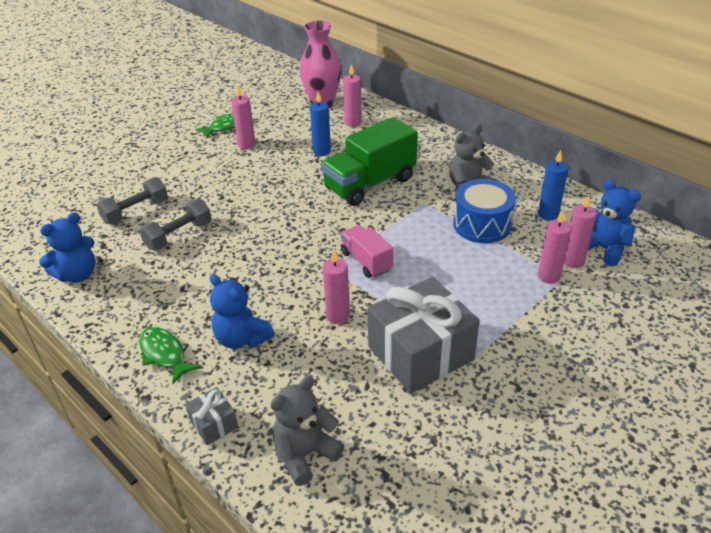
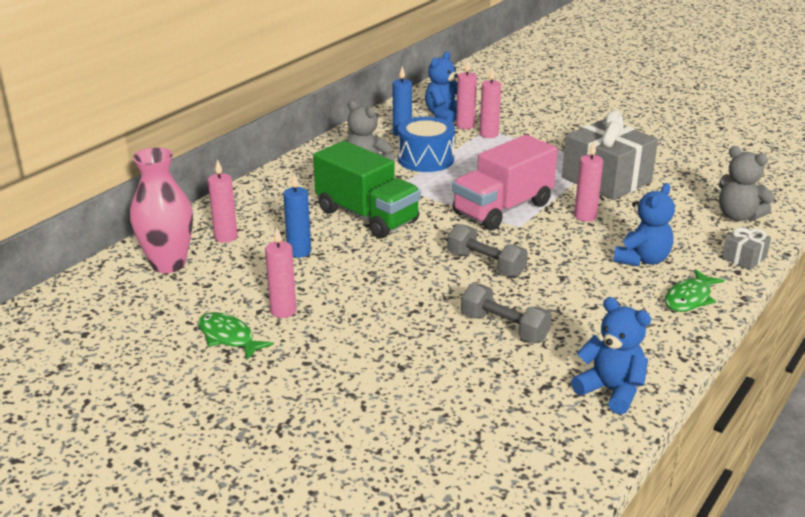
camera: 100 degrees left, 10 degrees down
grey dumbbell [96,177,168,224] -> grey dumbbell moved to [447,224,528,277]
pink truck [341,225,393,278] -> pink truck [452,135,558,230], size x1.78

